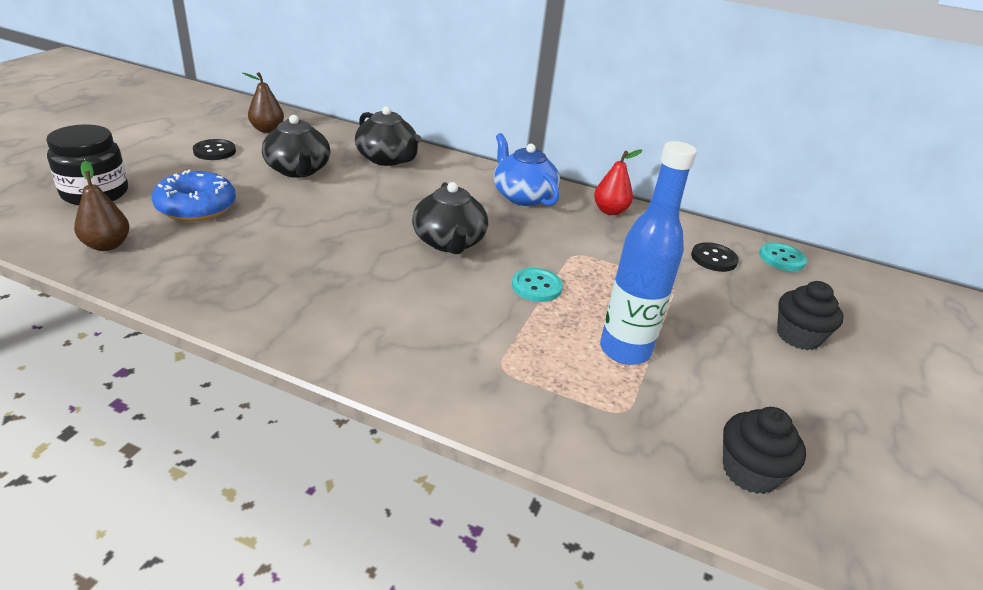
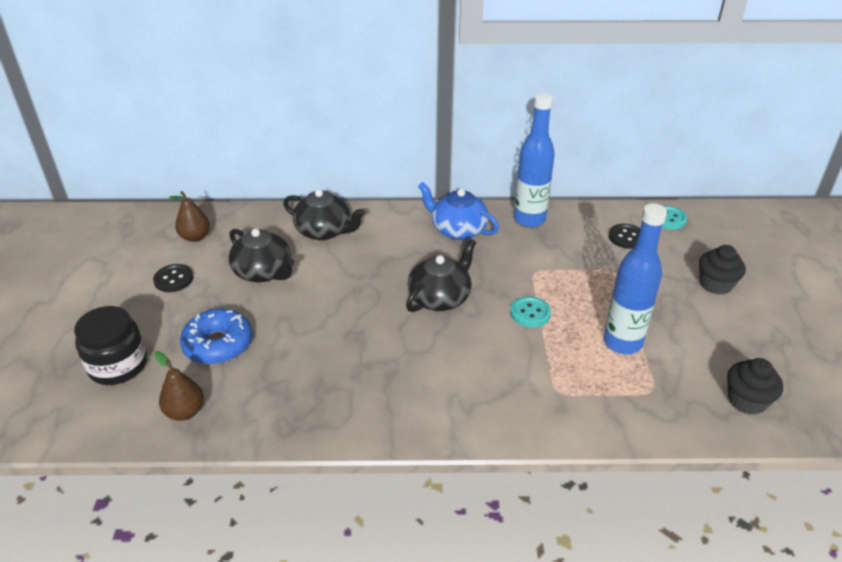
camera: 20 degrees left, 5 degrees up
black teapot [412,182,488,254] -> black teapot turned 105 degrees counterclockwise [406,239,476,312]
red pear [594,149,642,215] -> blue bottle [514,93,555,227]

